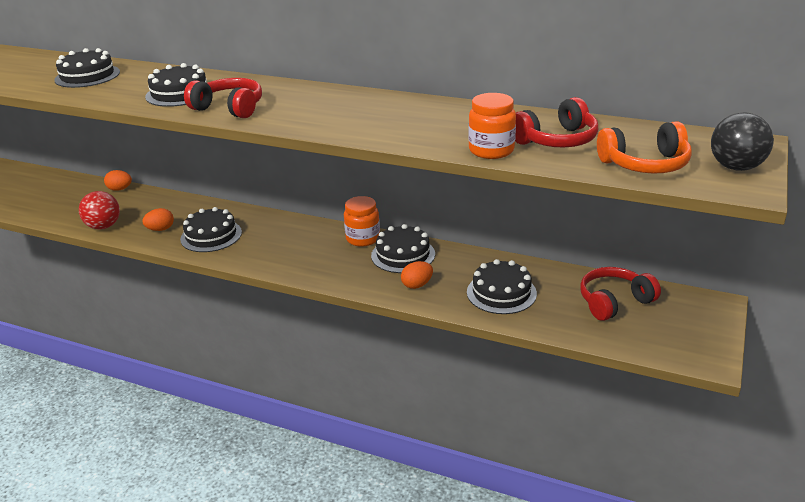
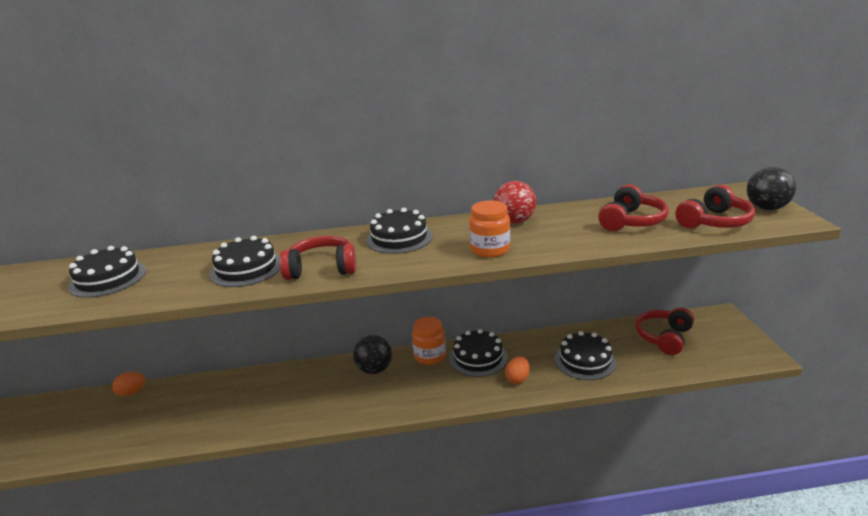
camera: 30 degrees left, 5 degrees down
red ball [79,191,120,229] -> red ball moved to [494,181,536,224]
orange egg [142,208,174,231] -> none
black cake [180,207,242,252] -> black cake moved to [366,208,433,254]
orange jar [468,93,516,159] -> orange jar moved to [469,200,510,258]
orange headphones [597,122,692,174] -> red headphones [676,185,755,228]
none -> black ball [353,335,392,374]

